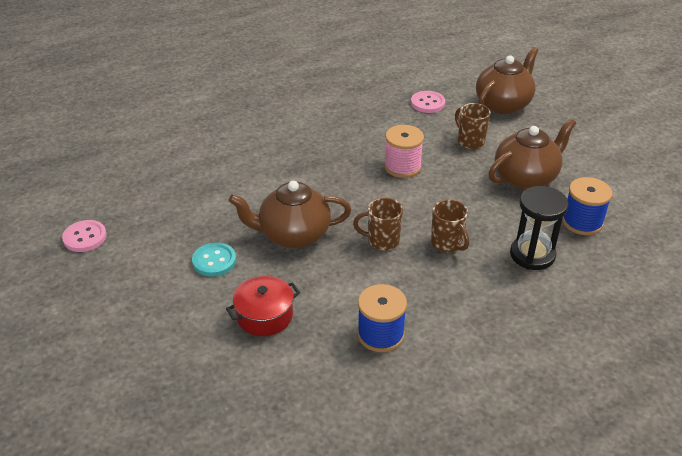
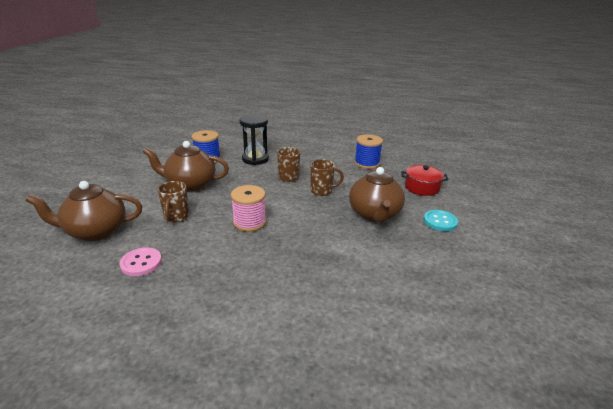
camera: 145 degrees left, 10 degrees down
pink button [62,220,107,252] -> none
brown teapot [229,181,351,248] -> brown teapot turned 60 degrees clockwise [349,167,405,223]
brown mug [353,198,403,251] -> brown mug turned 45 degrees counterclockwise [310,159,344,196]

